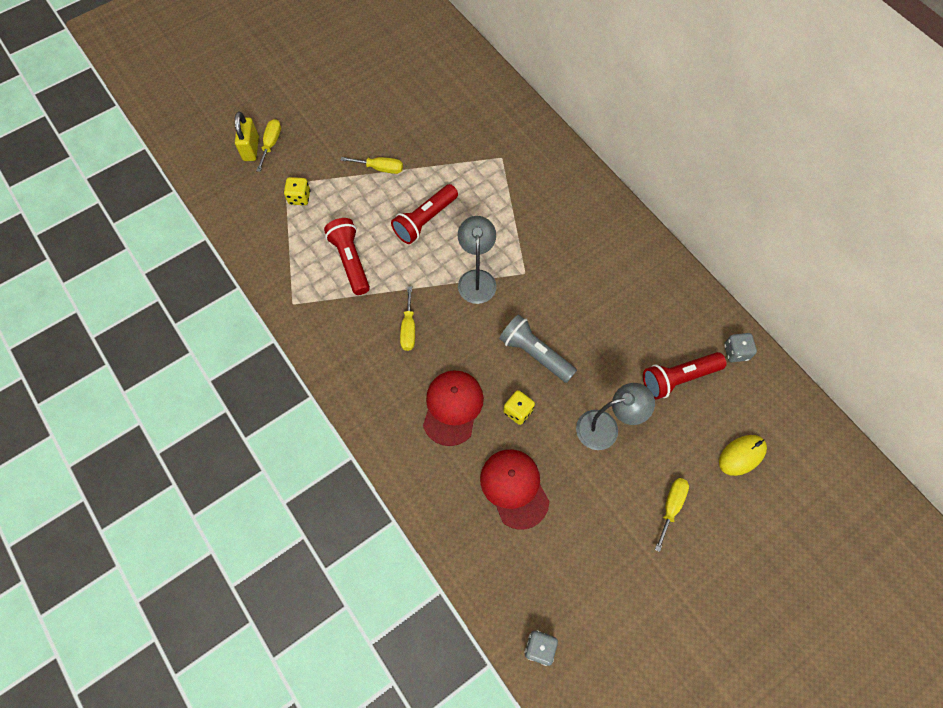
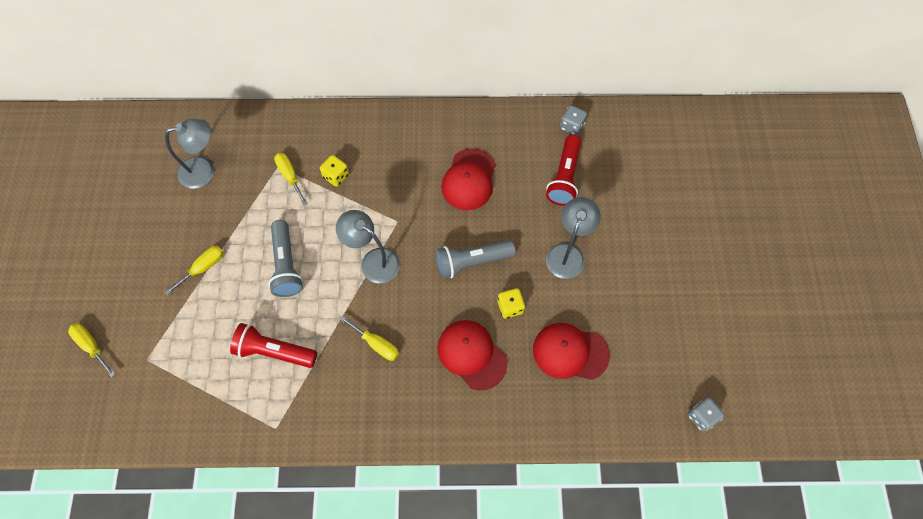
camera: 55 degrees left, 0 degrees up
yellow padlock [235,112,259,161] -> none
yellow dice [284,177,311,205] -> yellow dice moved to [320,155,349,187]
red flashlight [391,184,458,244] -> grey flashlight [268,220,303,297]
yellow screwdriver [655,478,689,552] -> yellow screwdriver moved to [274,153,308,205]
yellow mouse [719,435,767,476] -> none
none -> grey lamp [165,119,214,189]
none -> red cap [441,148,496,210]

